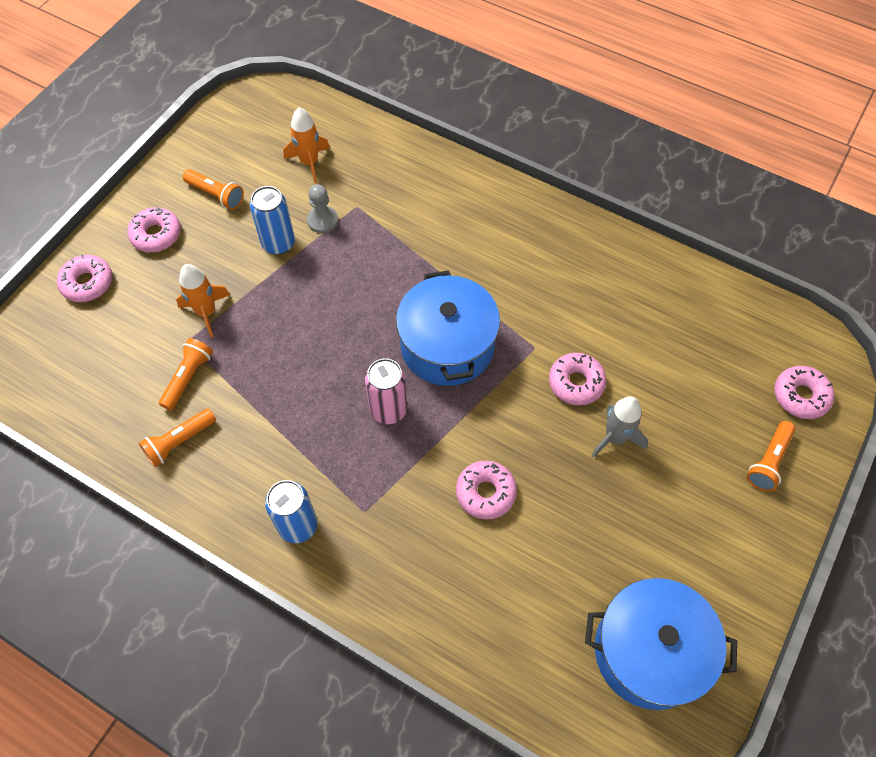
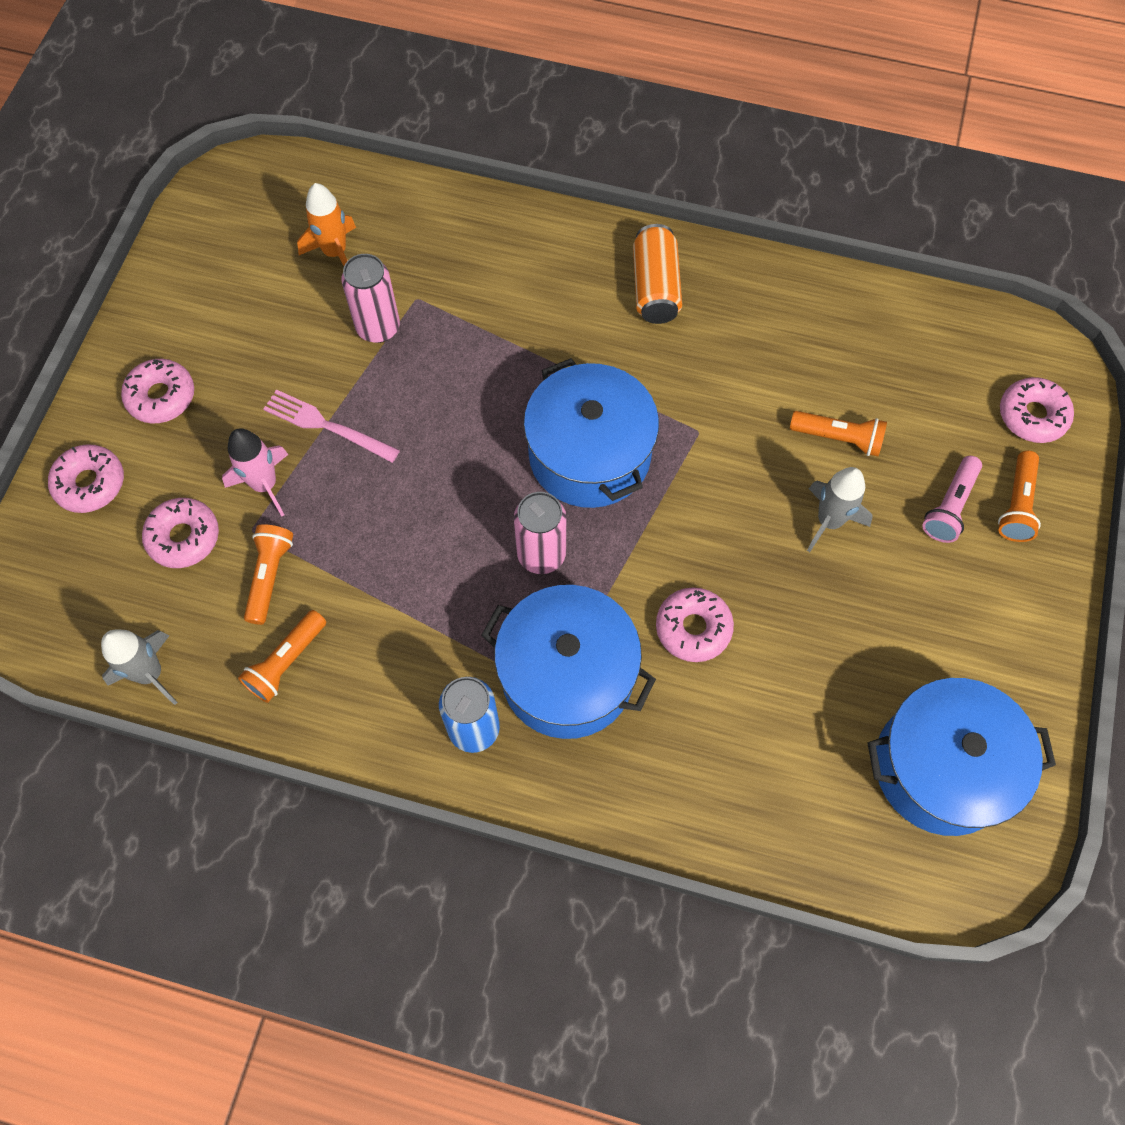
camera: 15 degrees left, 5 degrees up
orange rocket [176,264,230,337] -> pink rocket [222,428,289,517]
orange flashlight [183,169,244,210] -> orange flashlight moved to [790,411,887,456]
blue can [250,186,295,255] -> none
grey pawn [307,184,338,233] -> pink can [341,254,400,343]
pink donut [549,353,606,405] -> pink donut moved to [142,498,219,568]
none -> grey rocket [101,630,178,705]
none -> pink fork [263,389,400,463]
none -> blue pot [481,585,656,739]
none -> orange can [633,224,682,324]
none -> pink flashlight [922,456,982,543]

